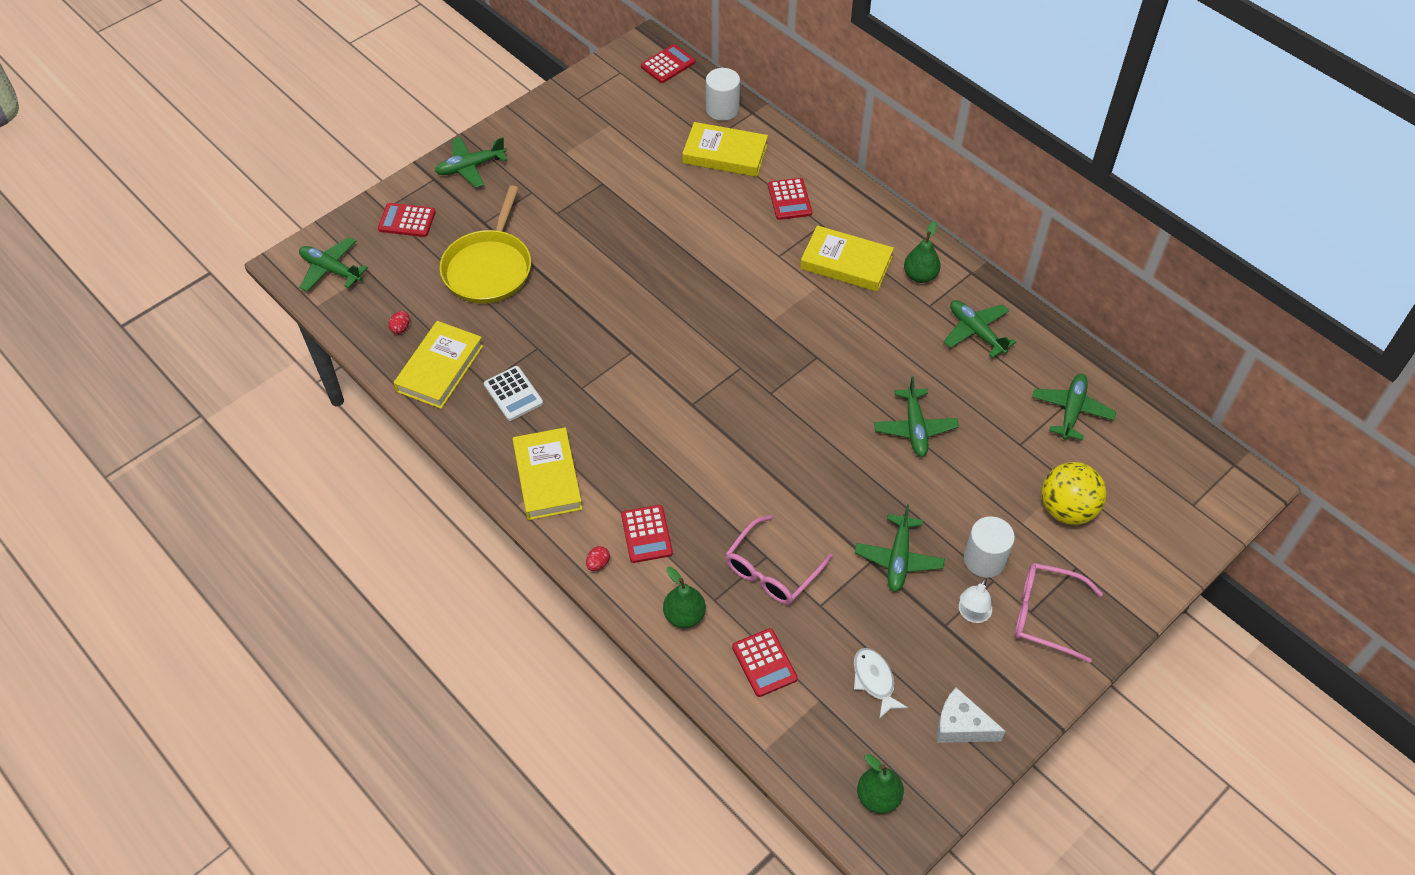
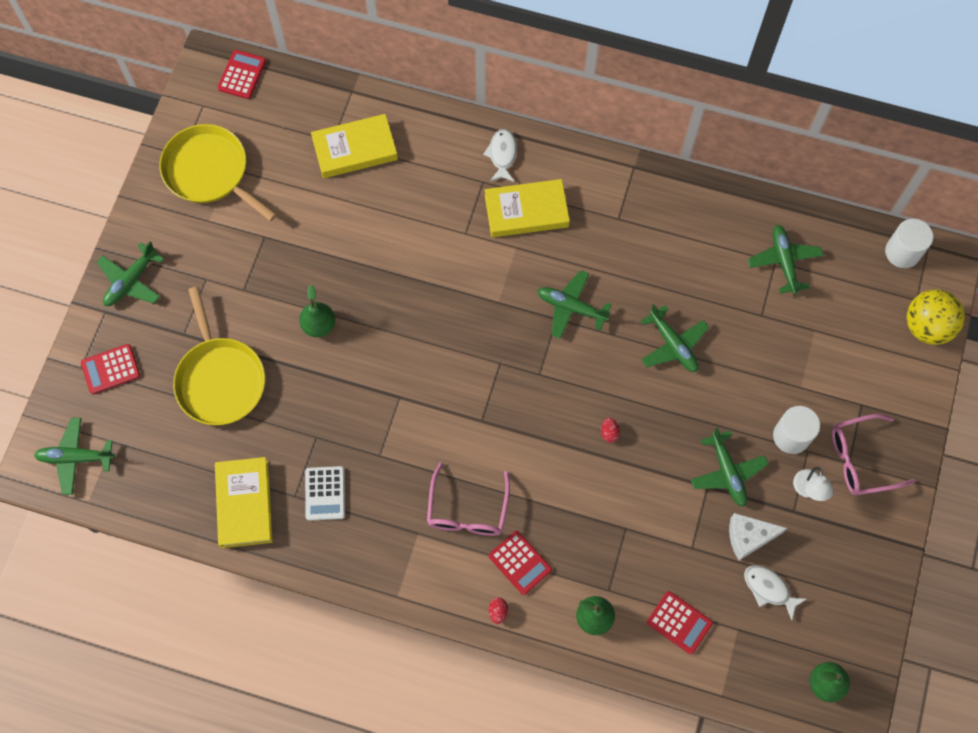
camera: 30 degrees left, 15 degrees up
red egg [388,311,409,334] -> red egg moved to [601,418,620,443]
white calculator [484,366,543,421] -> white calculator turned 60 degrees clockwise [305,466,345,521]
yellow book [513,427,582,520] -> none
white cylinder [706,68,740,121] -> white cylinder moved to [885,219,933,268]
pink glasses [725,515,832,605] -> pink glasses moved to [427,462,510,536]
red calculator [768,178,812,220] -> none
green pear [904,221,941,283] -> green pear moved to [299,285,335,337]
white cheese [937,687,1005,743] -> white cheese moved to [729,513,788,560]
green plane [944,300,1016,358] -> green plane moved to [537,270,612,339]
yellow ball [1042,462,1107,525] -> yellow ball moved to [906,289,965,345]
none -> yellow pan [160,124,277,221]
none -> white fish [483,129,517,182]

